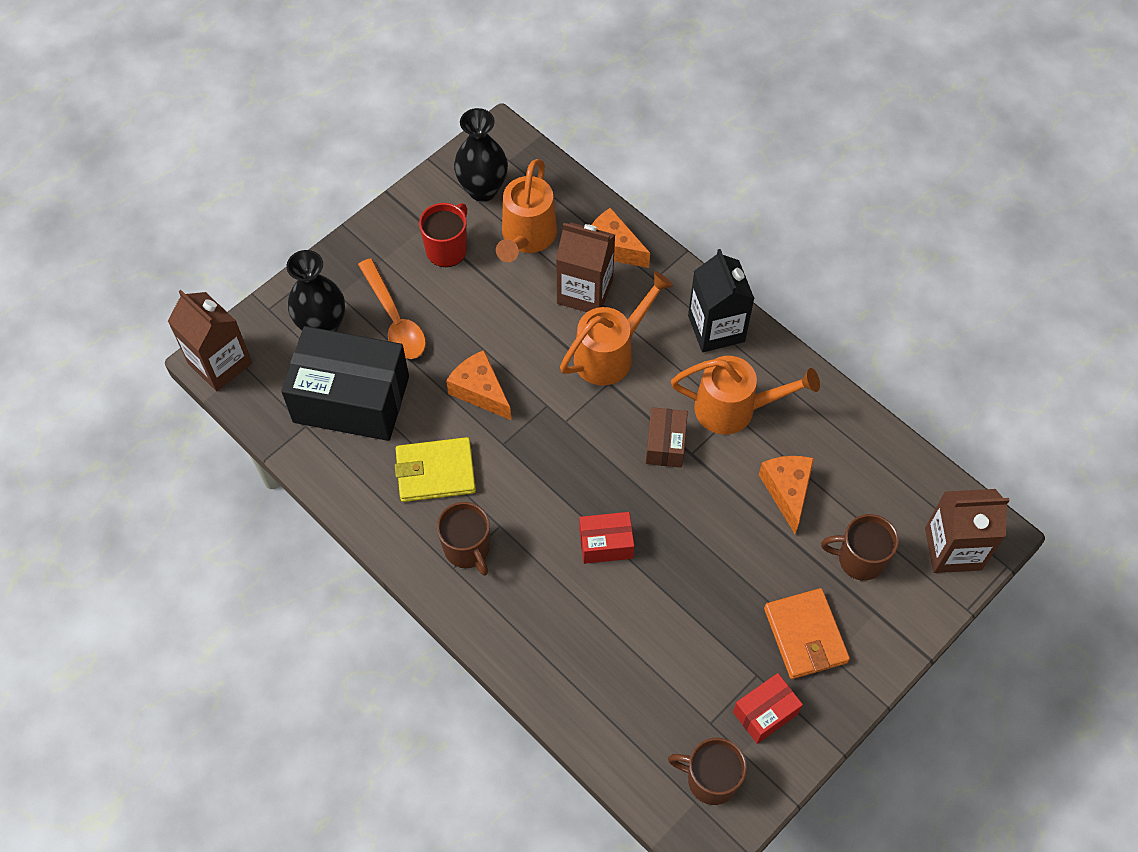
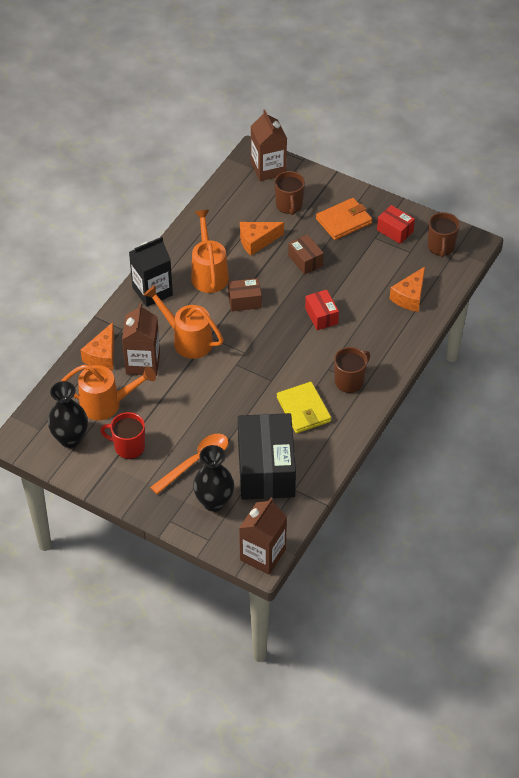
camera: 105 degrees left, 10 degrees down
orange cheese [446,350,511,420] -> orange cheese moved to [390,267,425,312]
none -> brown box [288,234,324,275]

